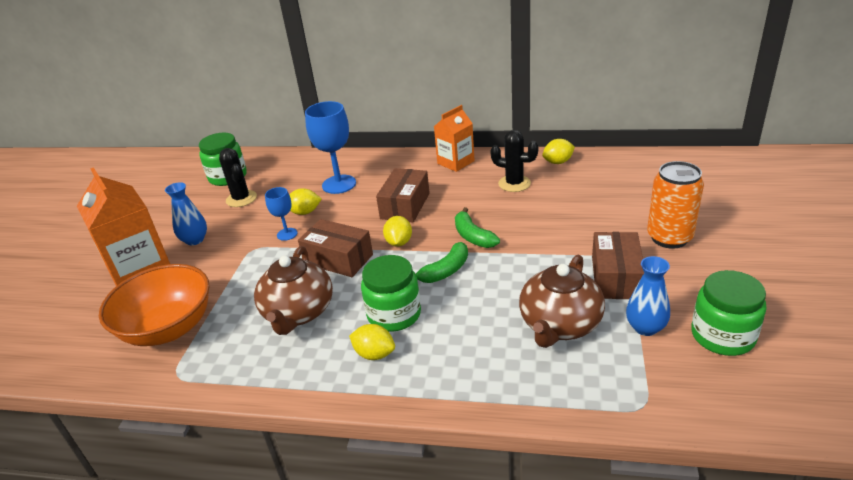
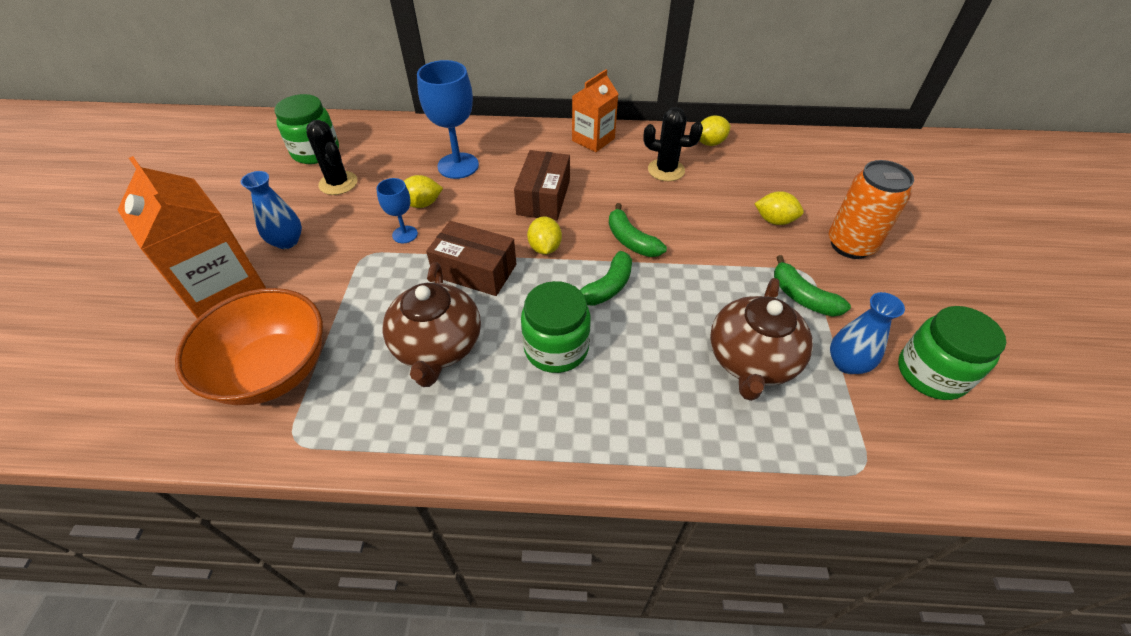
camera: 10 degrees left, 15 degrees up
yellow lemon [349,324,395,360] -> yellow lemon moved to [754,191,804,225]
brown box [592,232,644,299] -> green banana [774,255,851,317]

